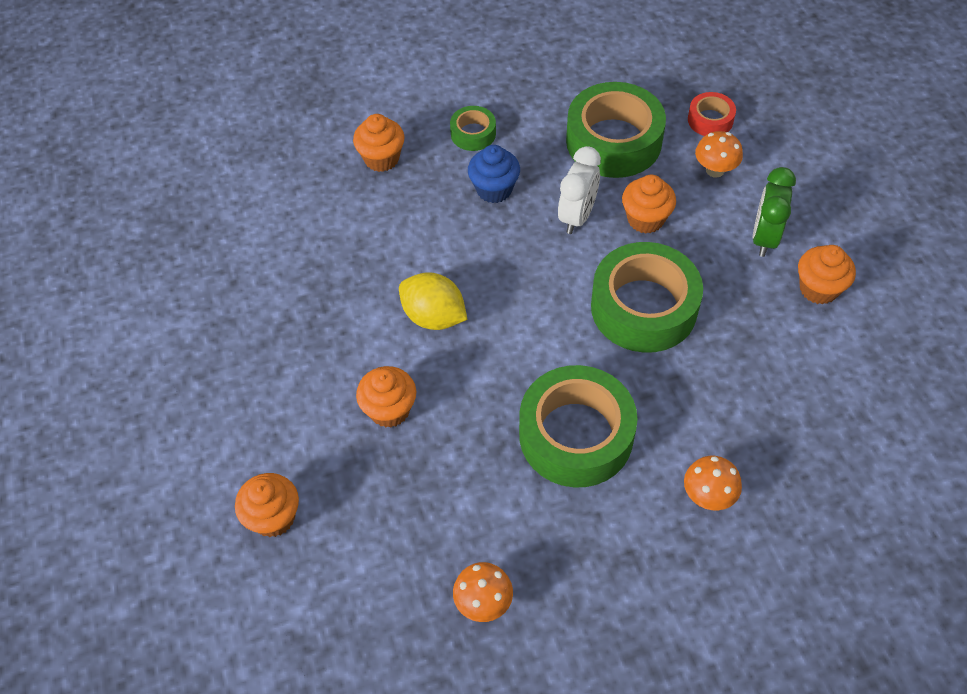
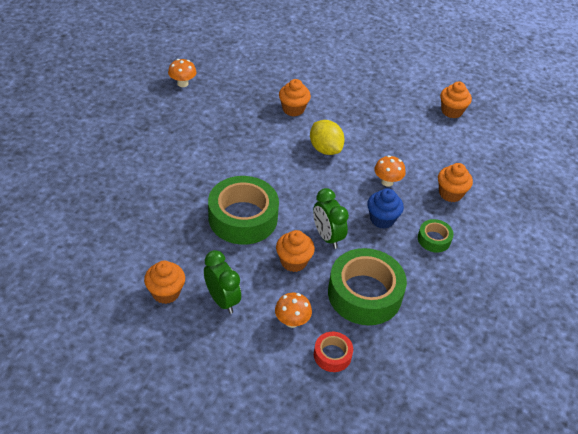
camera: 125 degrees right, 10 degrees down
orange cupcake [235,473,299,537] -> orange cupcake moved to [440,81,472,118]
yellow lemon [399,272,467,330] -> yellow lemon turned 75 degrees clockwise [310,120,345,155]
green tape [519,365,638,487] -> none
white clock [558,146,601,234] -> green clock [313,188,349,249]
orange mushroom [684,456,742,510] -> orange mushroom moved to [374,155,406,187]

